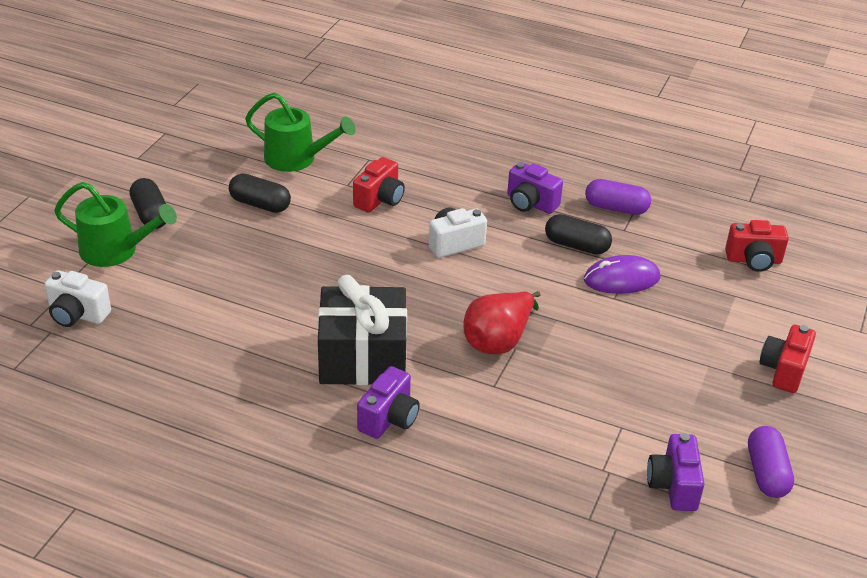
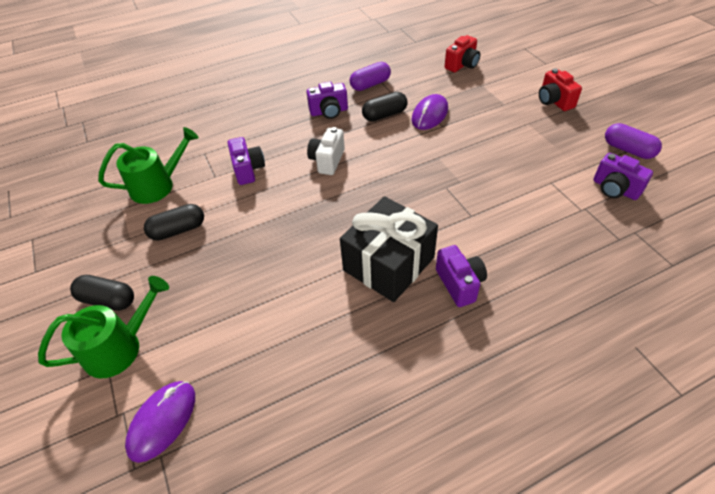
camera: 45 degrees left, 10 degrees up
white camera [45,270,111,327] -> purple mouse [125,381,195,463]
red camera [353,157,405,212] -> purple camera [228,137,265,185]
red pear [463,291,541,355] -> none

